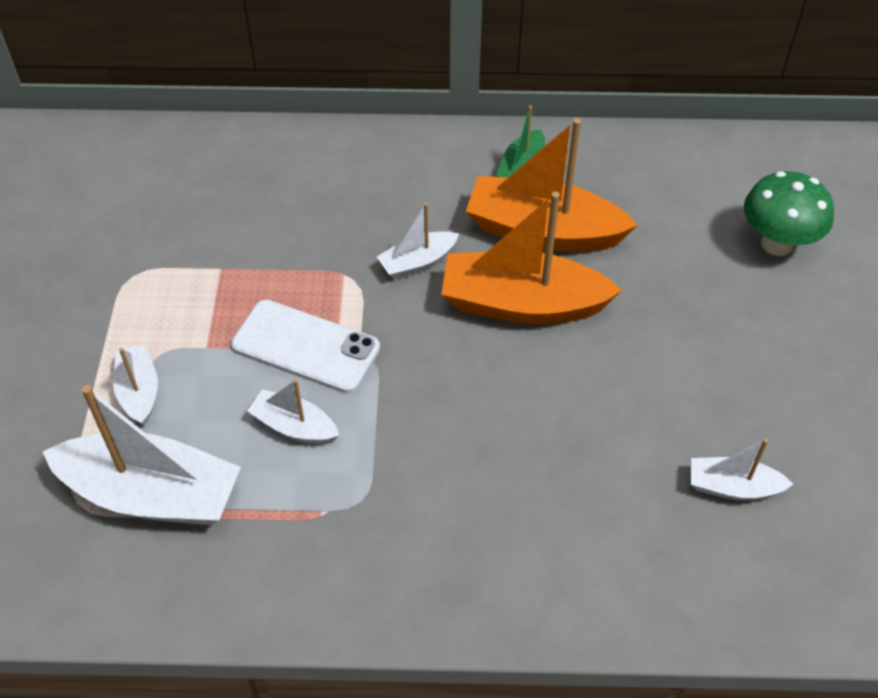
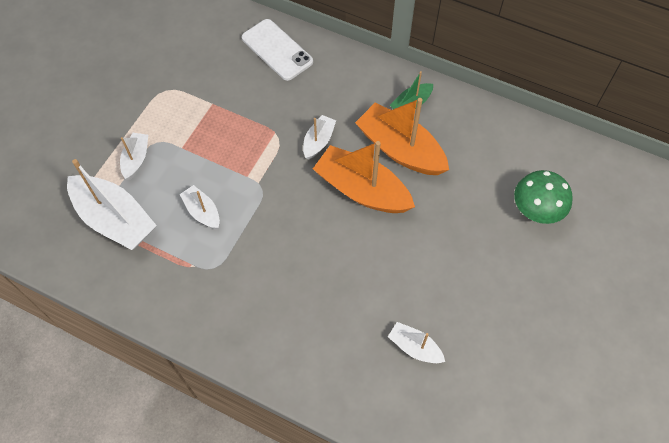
camera: 25 degrees right, 10 degrees up
white phone [231,300,380,394] -> white phone moved to [242,19,313,81]
white boat [377,203,459,280] -> white boat turned 120 degrees clockwise [303,115,336,160]

